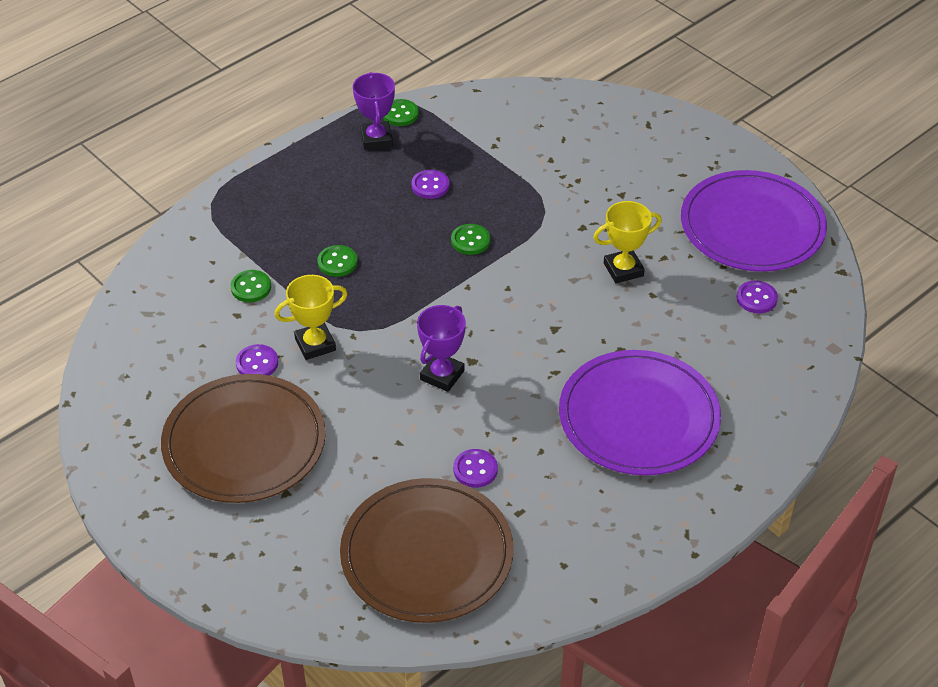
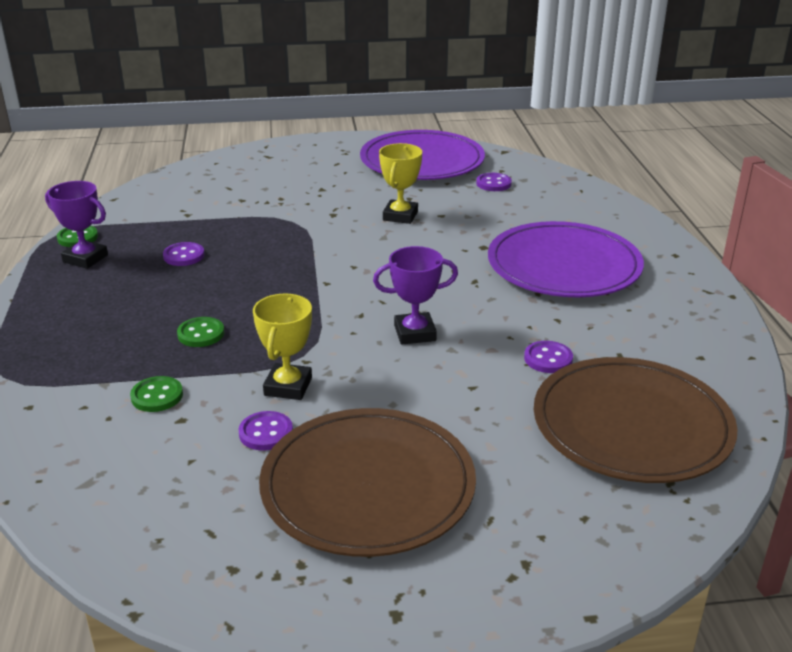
camera: 55 degrees left, 15 degrees down
purple trophy [417,305,466,392] -> purple trophy turned 75 degrees counterclockwise [373,246,458,344]
green button [451,224,490,255] -> none

